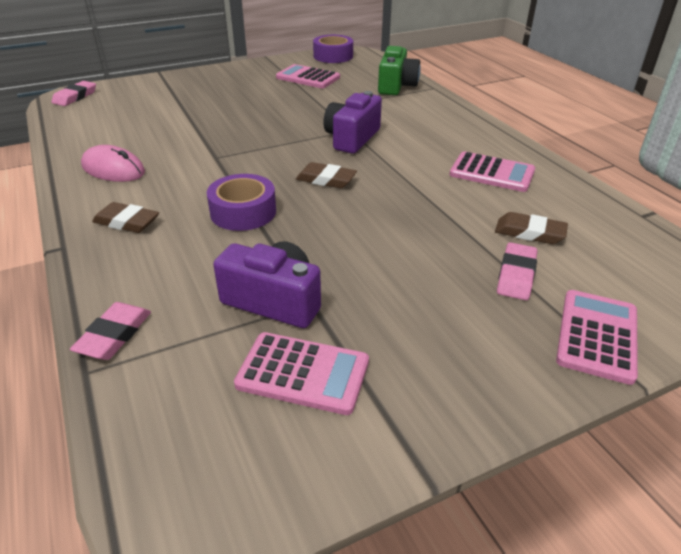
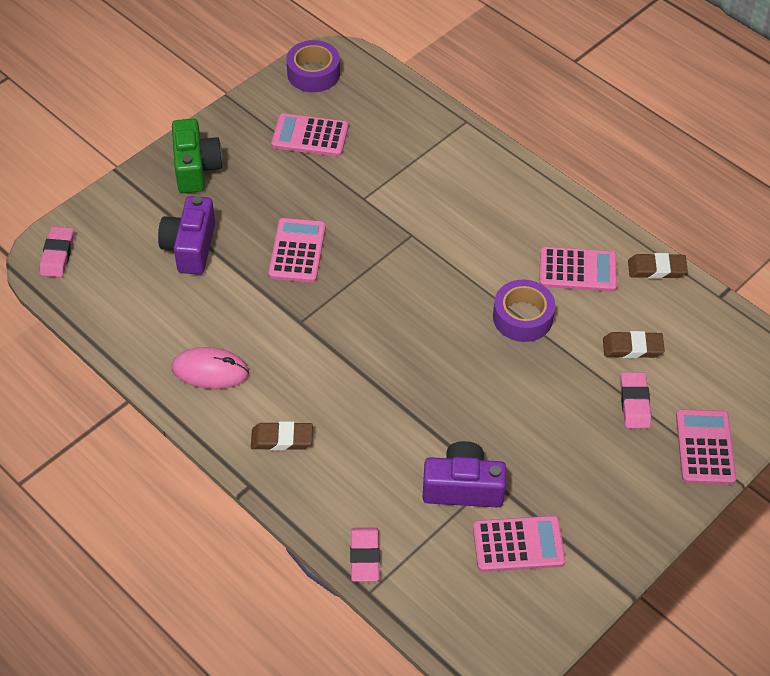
camera: 20 degrees left, 15 degrees up
purple tape [207,174,276,231] -> purple tape moved to [493,280,555,342]
brown eraser [296,162,357,188] -> brown eraser moved to [628,253,688,279]
purple camera [323,91,382,153] -> purple camera moved to [158,196,215,275]
green camera [378,46,421,95] -> green camera moved to [172,119,223,193]
none -> pink calculator [269,218,326,283]

